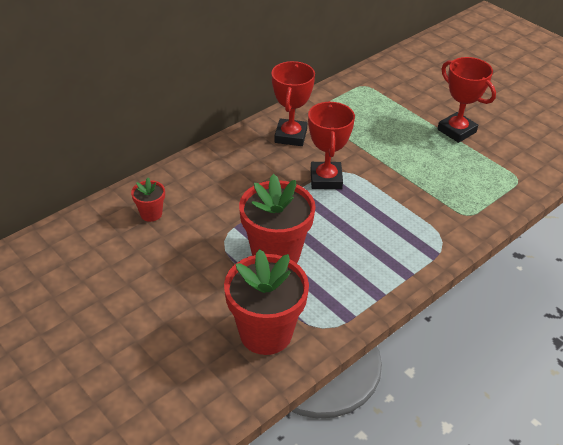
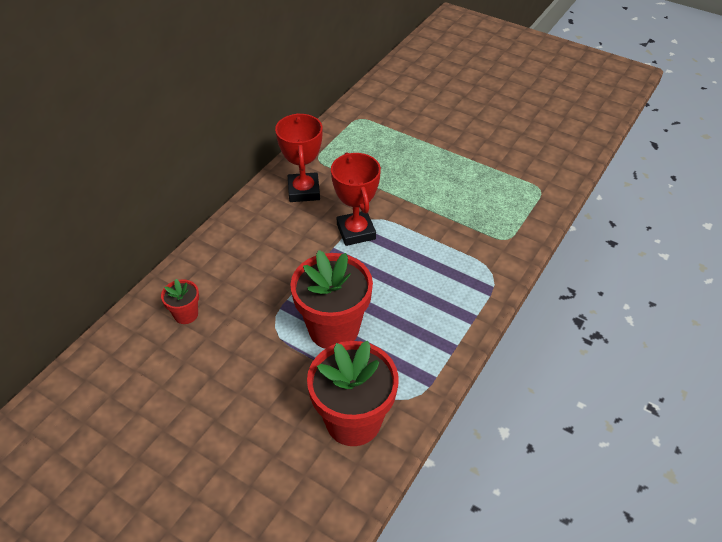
camera: 15 degrees left, 5 degrees up
red trophy [438,57,496,143] -> none

